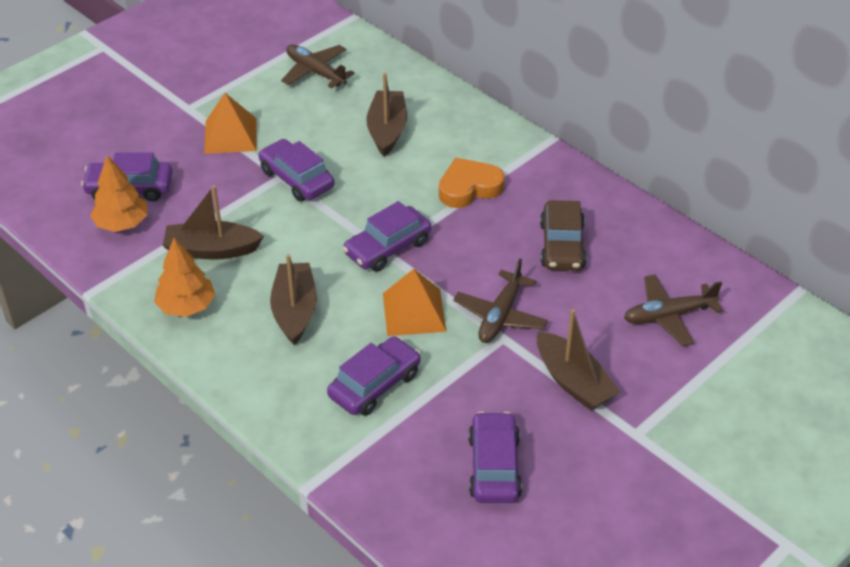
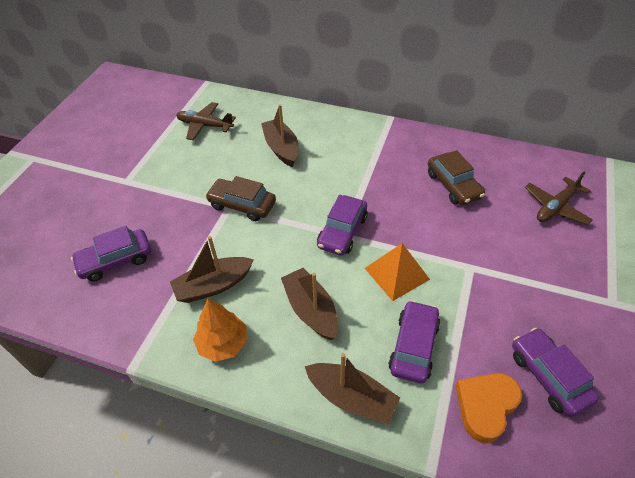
camera: 25 degrees left, 5 degrees up
orange tree [90,155,148,232] -> none
orange pyramid [204,93,256,154] -> none
purple car [259,139,335,202] -> brown car [205,176,276,221]
orange heart [439,158,505,208] -> orange heart moved to [455,373,522,443]
brown plane [453,259,548,343] -> none
brown boat [537,309,620,411] -> brown boat moved to [305,353,400,424]

